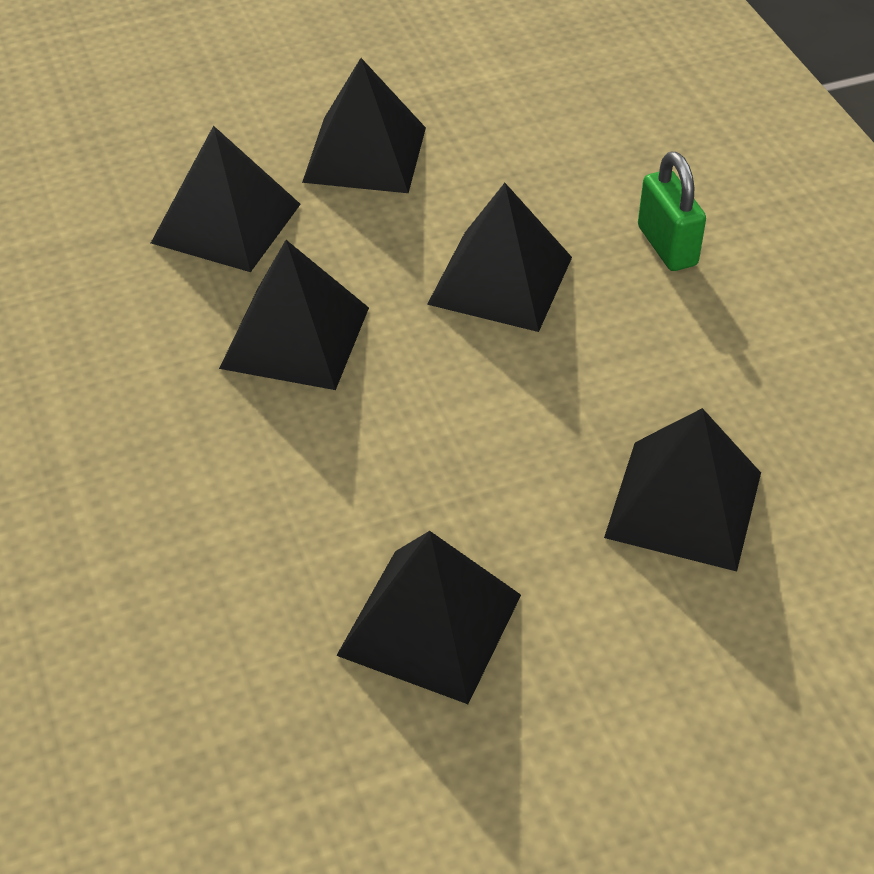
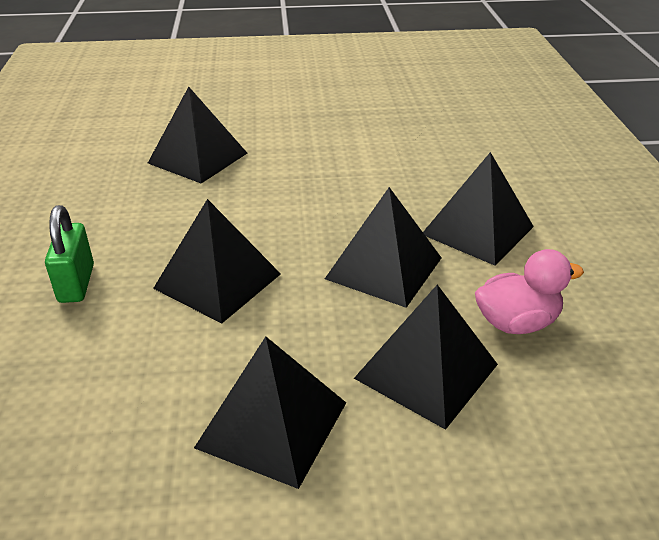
camera: 165 degrees left, 10 degrees down
black pyramid [336,531,521,704] -> black pyramid moved to [423,152,534,266]
none -> pink duck [475,249,584,334]

